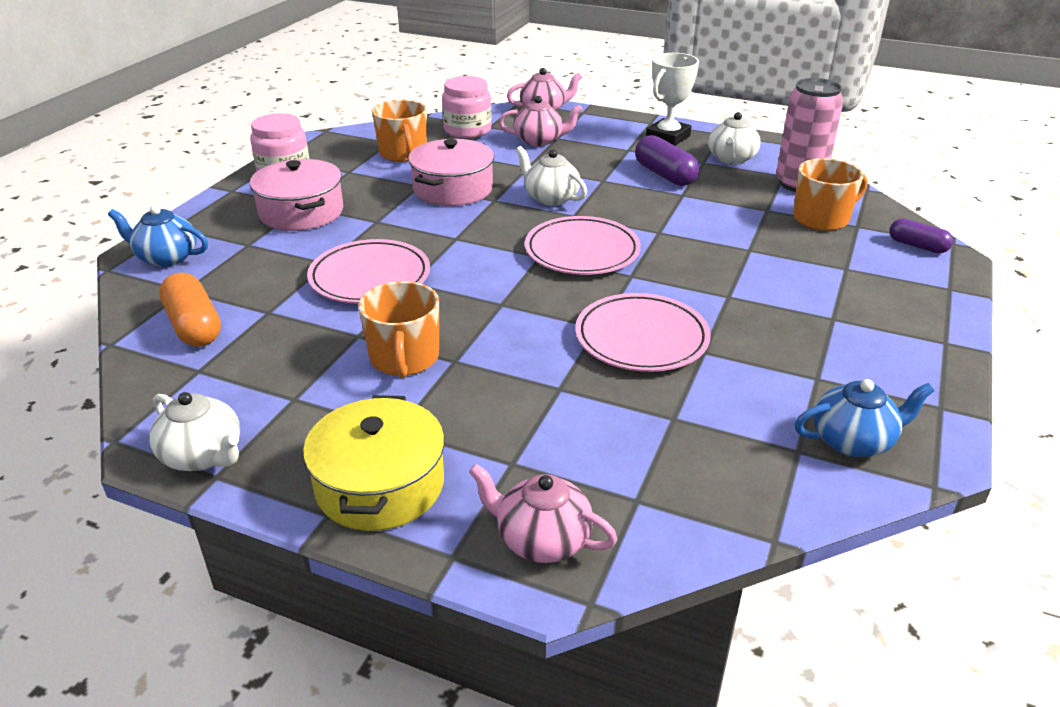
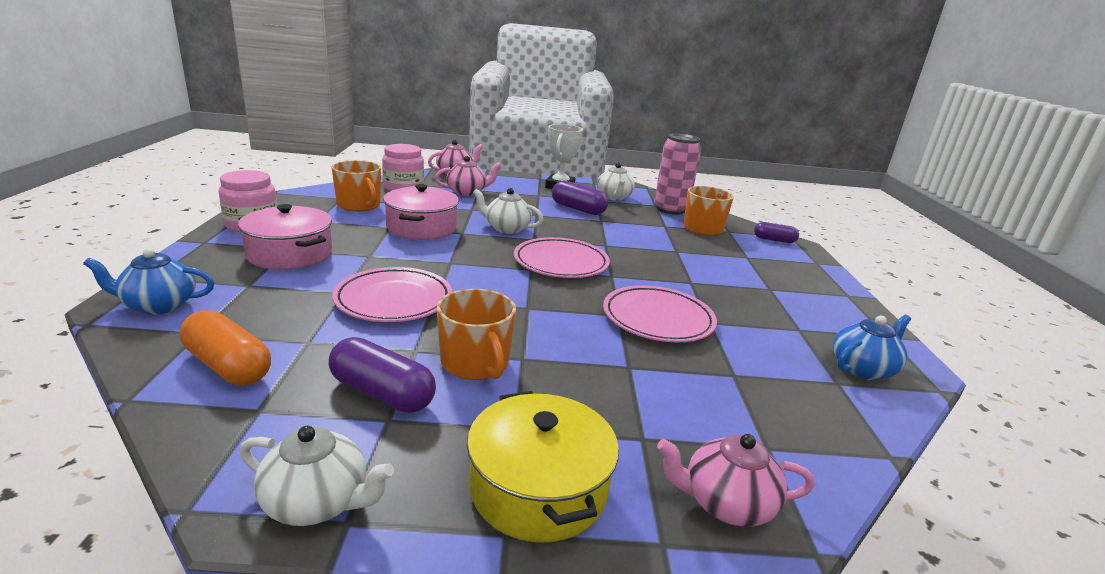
camera: 25 degrees left, 10 degrees down
none -> purple capsule [329,337,436,413]

